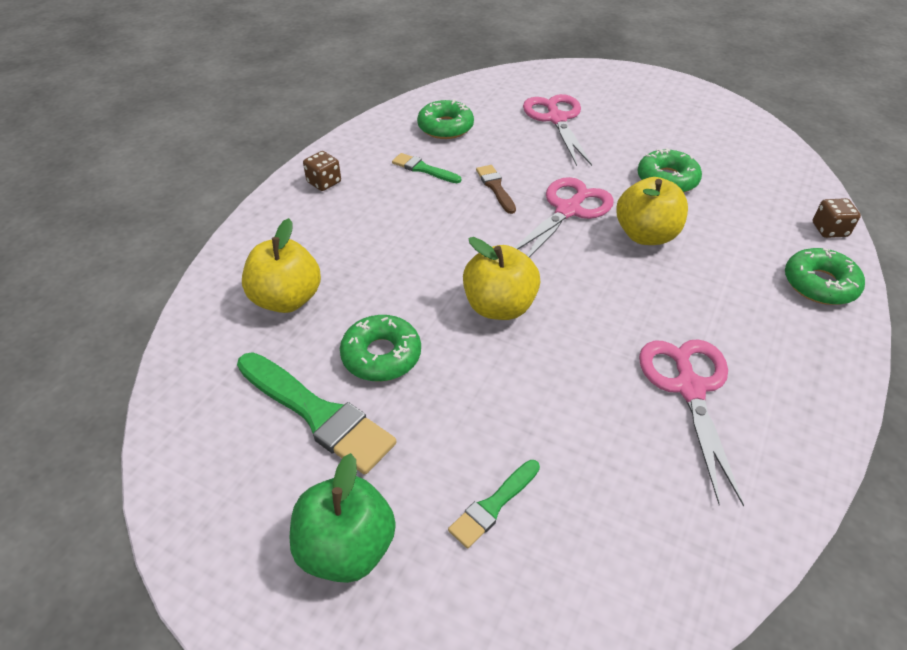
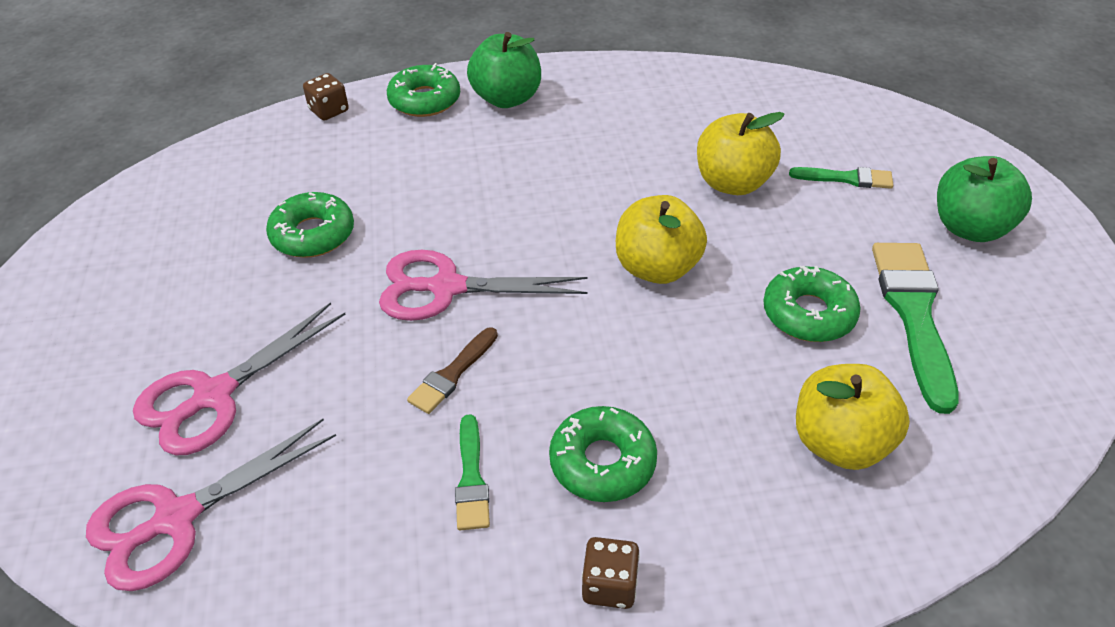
camera: 125 degrees left, 0 degrees up
green donut [417,99,474,139] -> green donut moved to [549,406,657,502]
yellow apple [617,177,688,245] -> yellow apple moved to [697,112,785,195]
pink scissors [639,339,744,506] -> pink scissors moved to [86,419,336,591]
none -> green apple [467,32,541,108]

